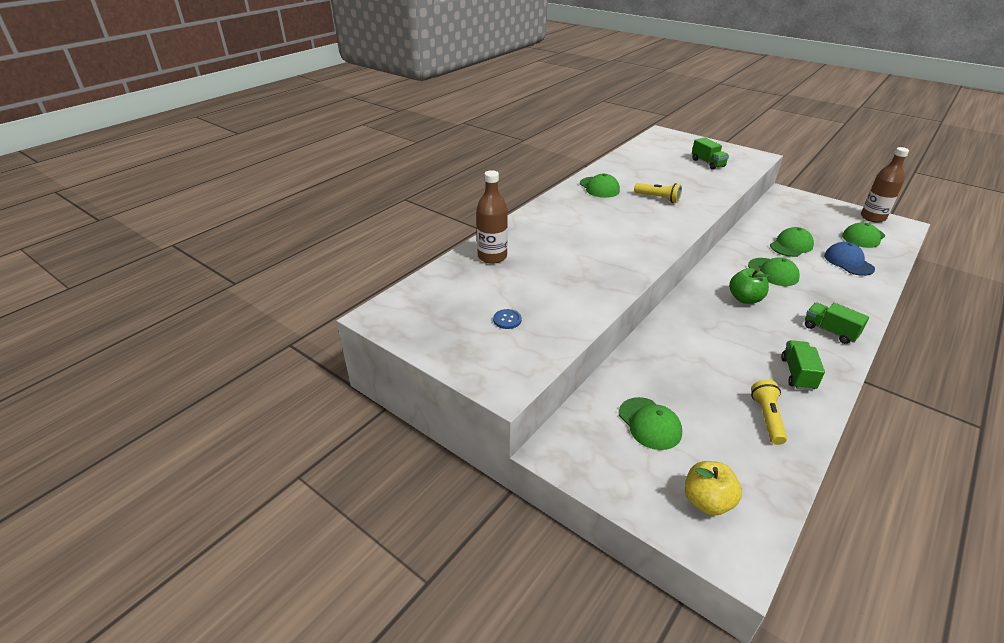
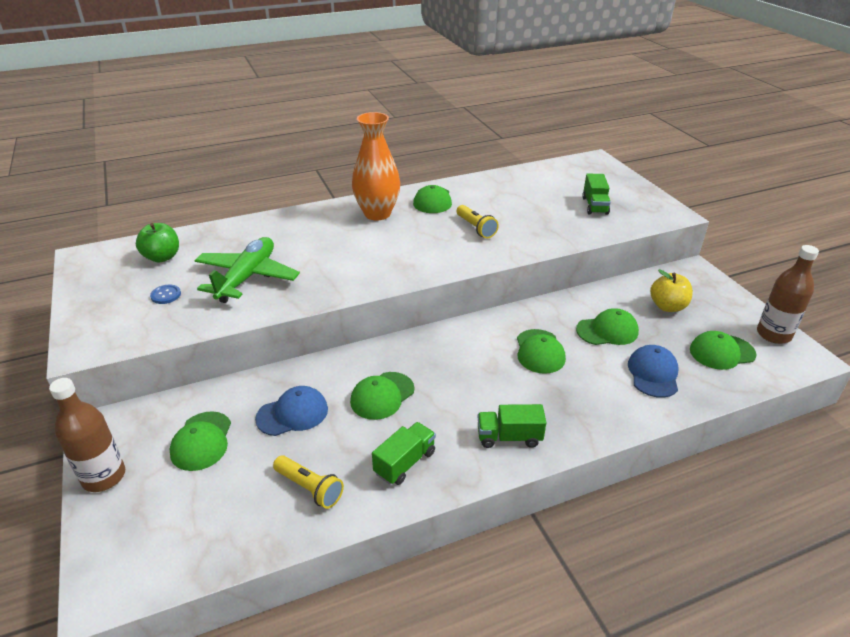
camera: 30 degrees right, 0 degrees up
brown bottle [476,170,508,264] -> brown bottle moved to [49,378,125,492]
yellow apple [684,461,742,515] -> yellow apple moved to [650,269,693,312]
green apple [729,268,770,304] -> green apple moved to [136,223,179,262]
yellow flashlight [751,380,787,445] -> yellow flashlight turned 90 degrees clockwise [273,455,344,509]
green truck [805,302,869,344] -> green truck turned 75 degrees counterclockwise [478,404,546,448]
none -> green plane [195,237,300,303]
none -> blue cap [255,386,328,436]
none -> green cap [350,372,415,420]
none -> orange vase [352,112,400,221]

